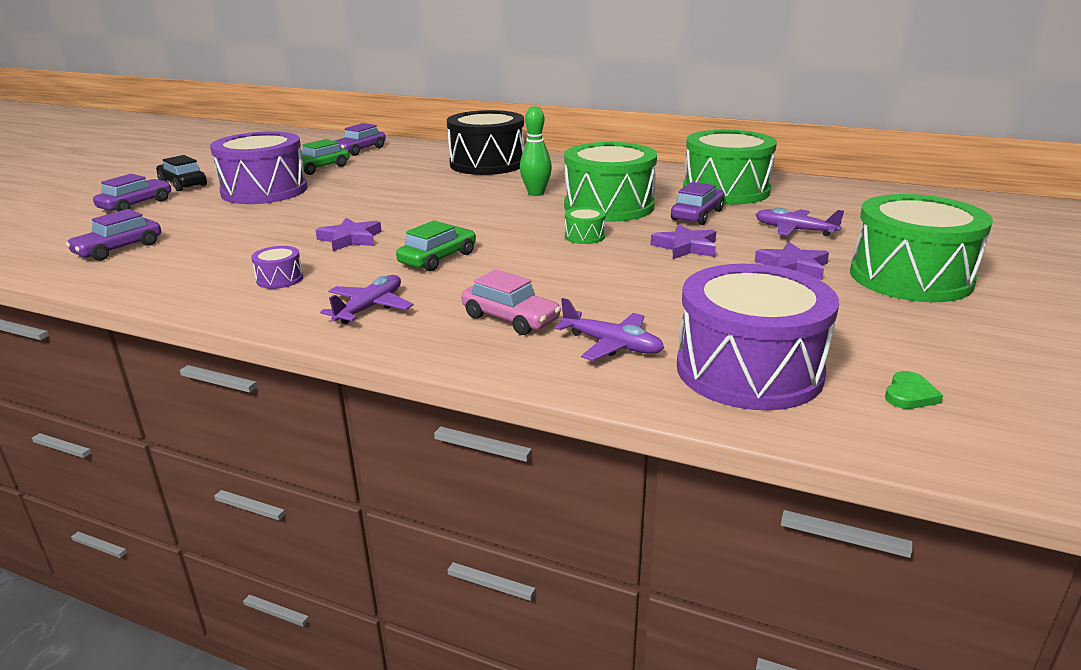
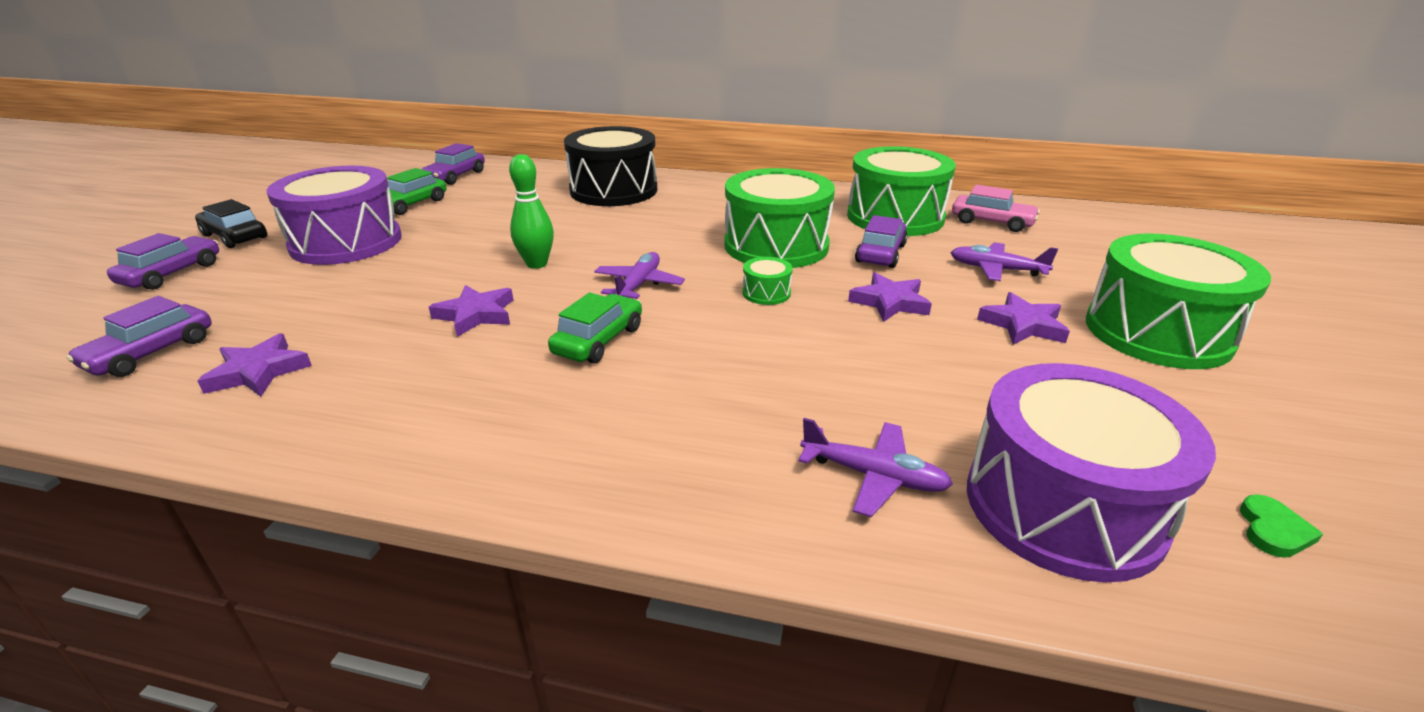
camera: 10 degrees left, 5 degrees up
purple drum [251,246,303,289] -> none
purple plane [320,275,414,324] -> purple plane moved to [594,252,685,299]
pink car [461,269,561,335] -> pink car moved to [952,185,1040,232]
green bowling pin [520,106,552,196] -> green bowling pin moved to [509,154,554,269]
none -> purple star [197,333,312,397]

